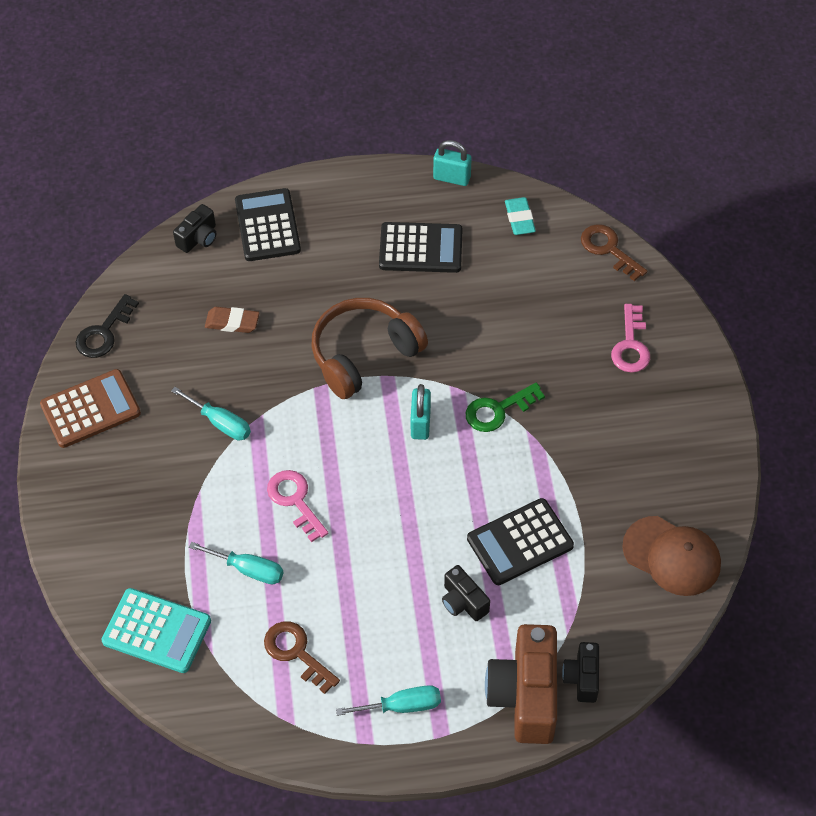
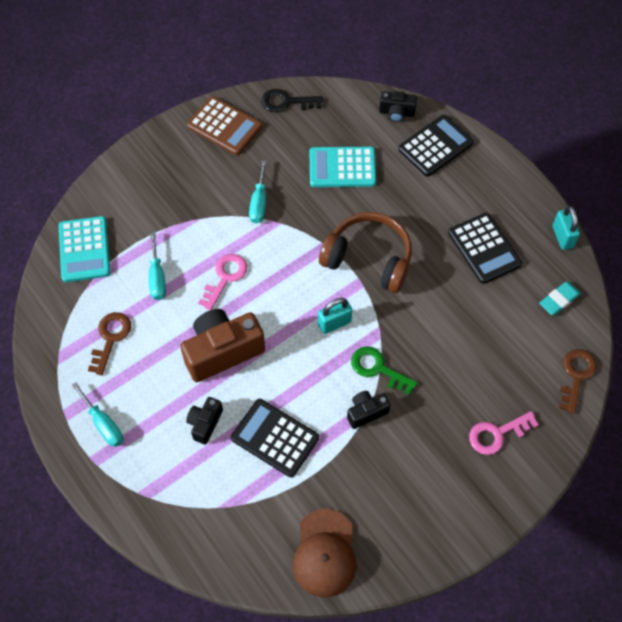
camera: 60 degrees right, 5 degrees up
brown eraser [205,307,260,333] -> turquoise calculator [310,147,376,187]
brown camera [485,624,557,744] -> brown camera moved to [180,309,265,382]
black camera [562,642,599,703] -> black camera moved to [347,391,391,429]

